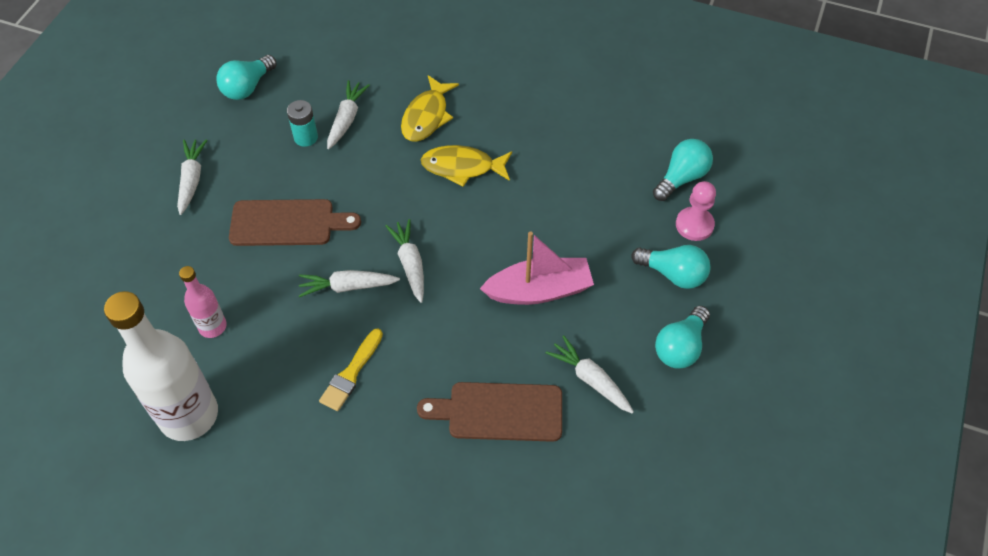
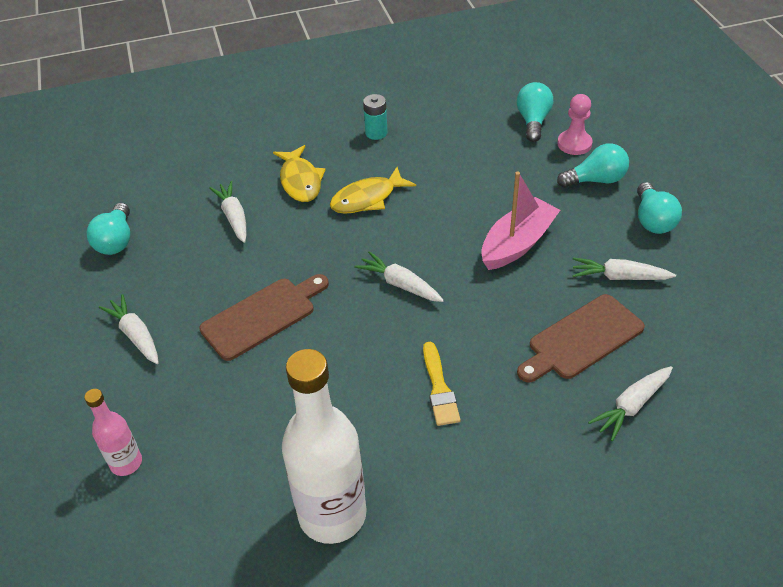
camera: 35 degrees left, 10 degrees down
pink bottle [179,266,227,338] -> pink bottle moved to [84,389,142,476]
turquoise battery [287,100,318,147] -> turquoise battery moved to [363,94,387,140]
white carrot [299,270,400,297] -> white carrot moved to [588,366,673,441]

